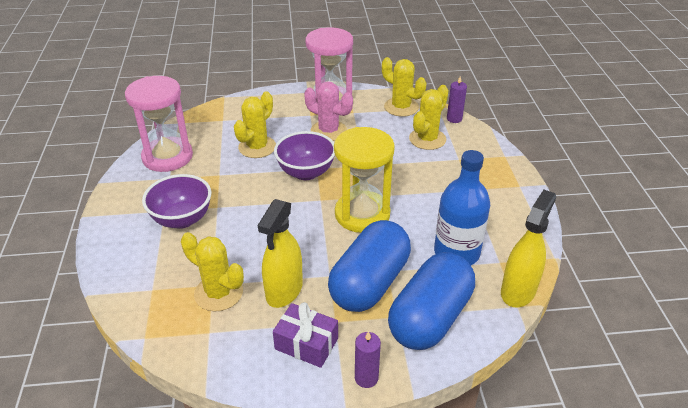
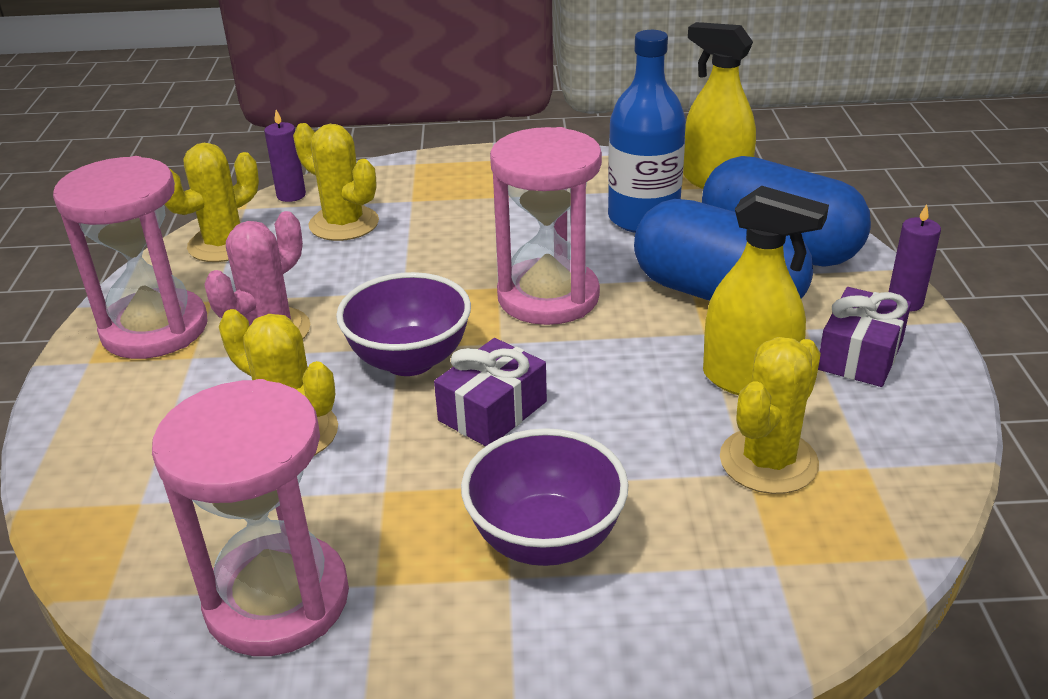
camera: 85 degrees left, 5 degrees down
yellow hourglass [334,127,395,233] -> pink hourglass [490,127,602,325]
none -> purple gift [434,338,547,446]

